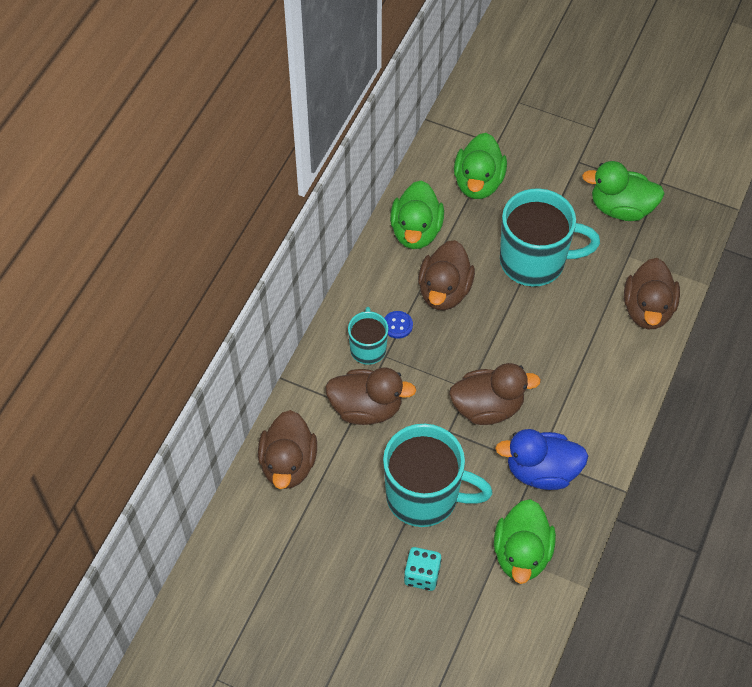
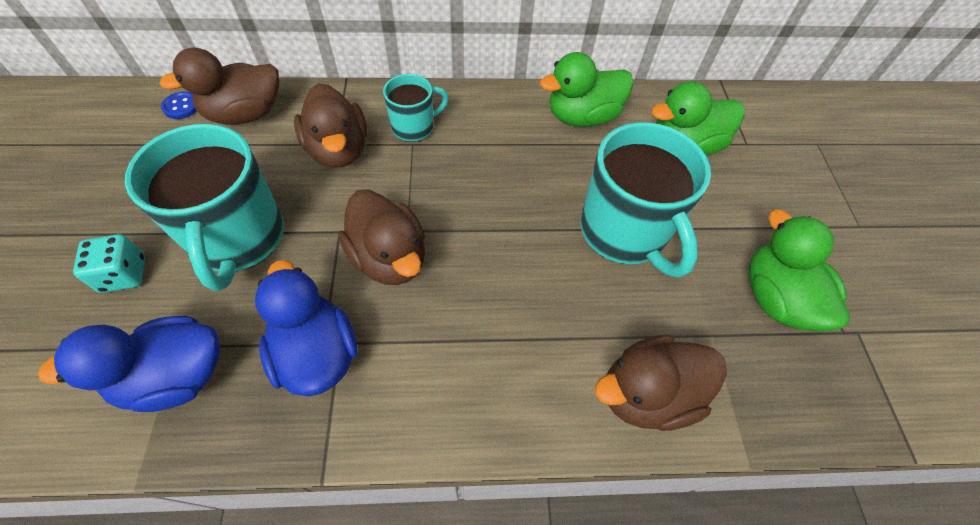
camera: 60 degrees right, 0 degrees up
blue button [384,311,413,339] -> blue button moved to [161,92,197,119]
brown duck [418,240,475,310] -> none
green duck [494,499,556,584] -> blue duck [38,316,220,412]

